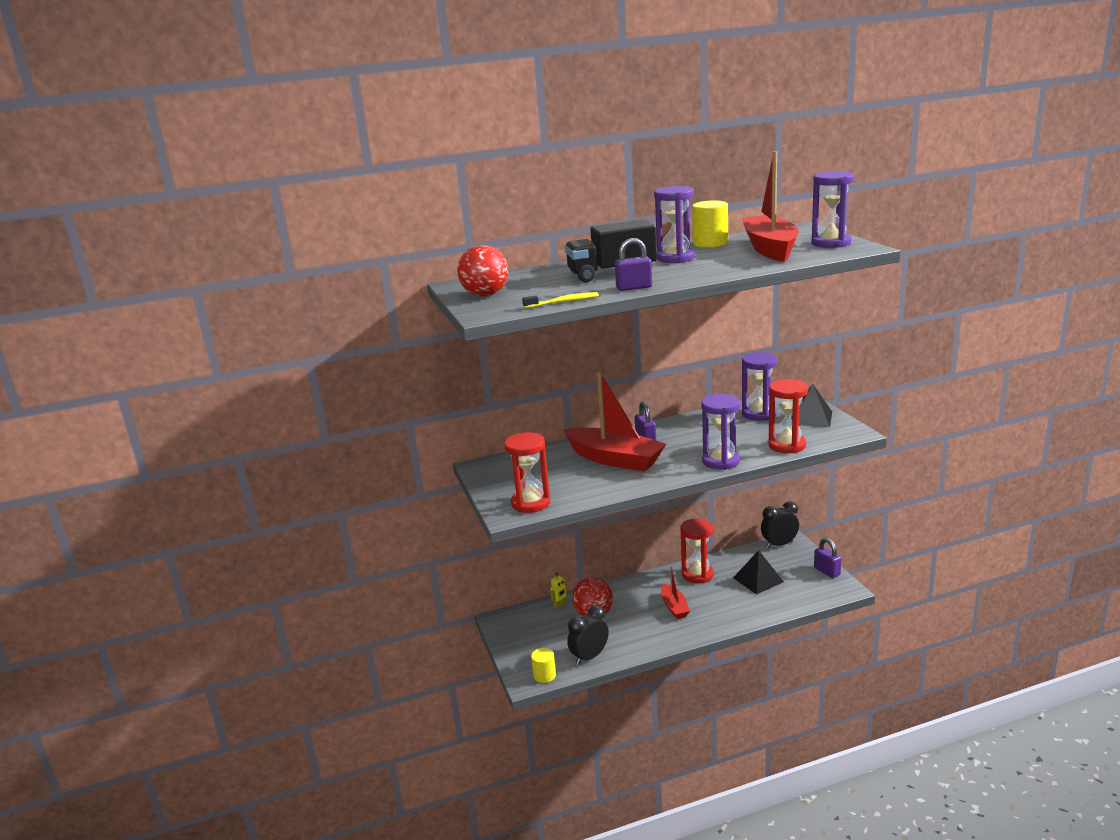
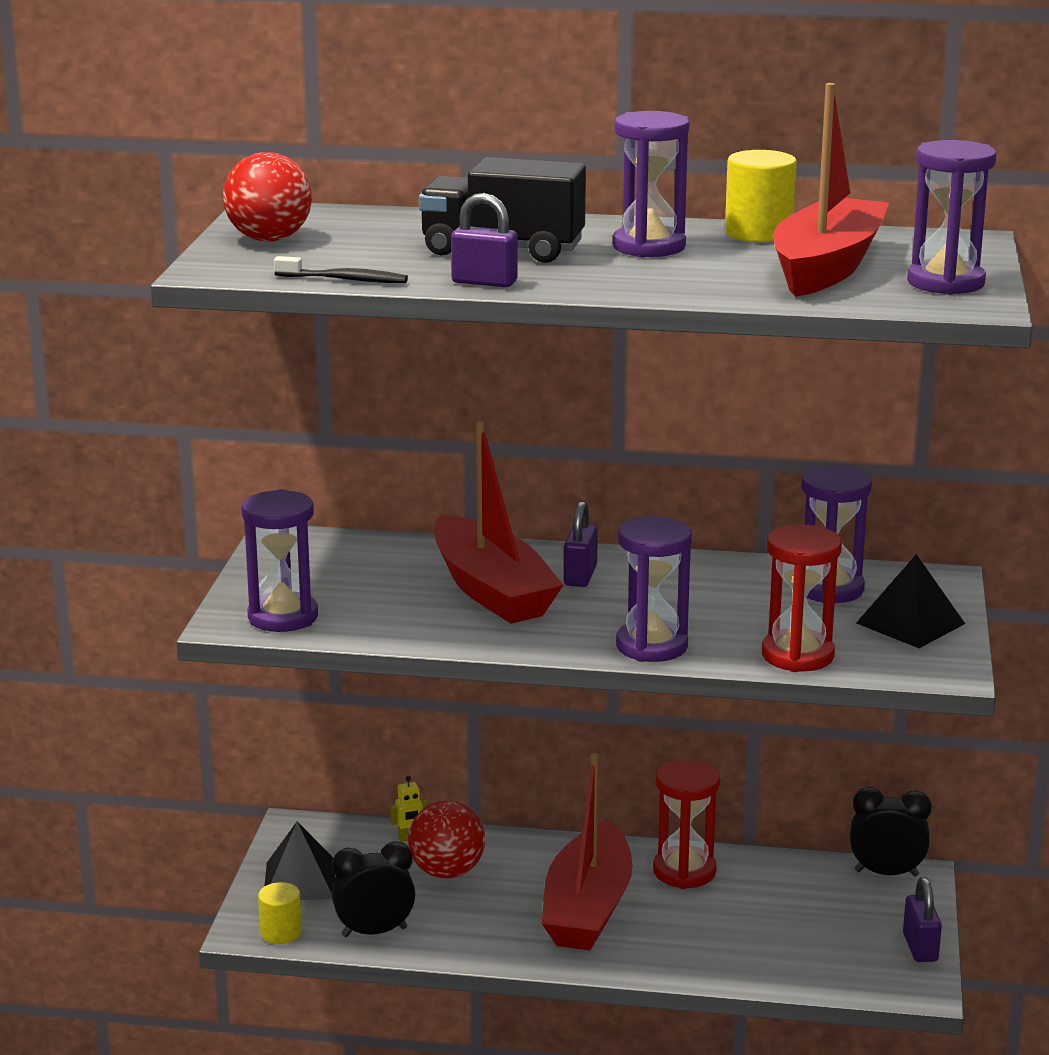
camera: 25 degrees right, 0 degrees up
red hourglass [504,432,550,513] -> purple hourglass [242,489,318,632]
yellow toothbrush [522,292,599,309] -> black toothbrush [274,256,408,283]
red boat [661,567,690,619] -> red boat [542,753,633,951], size x1.93
black pyramid [733,550,784,594] -> black pyramid moved to [264,822,335,900]

